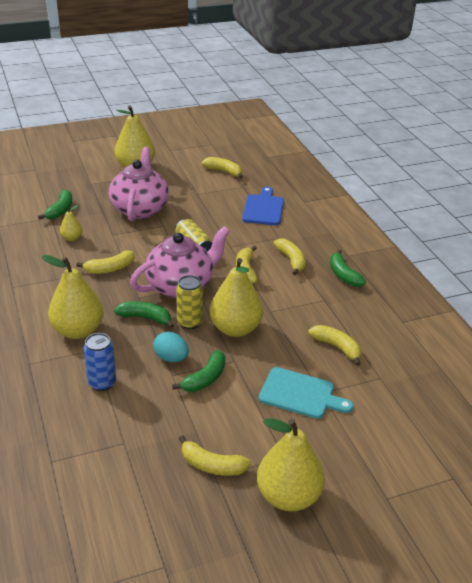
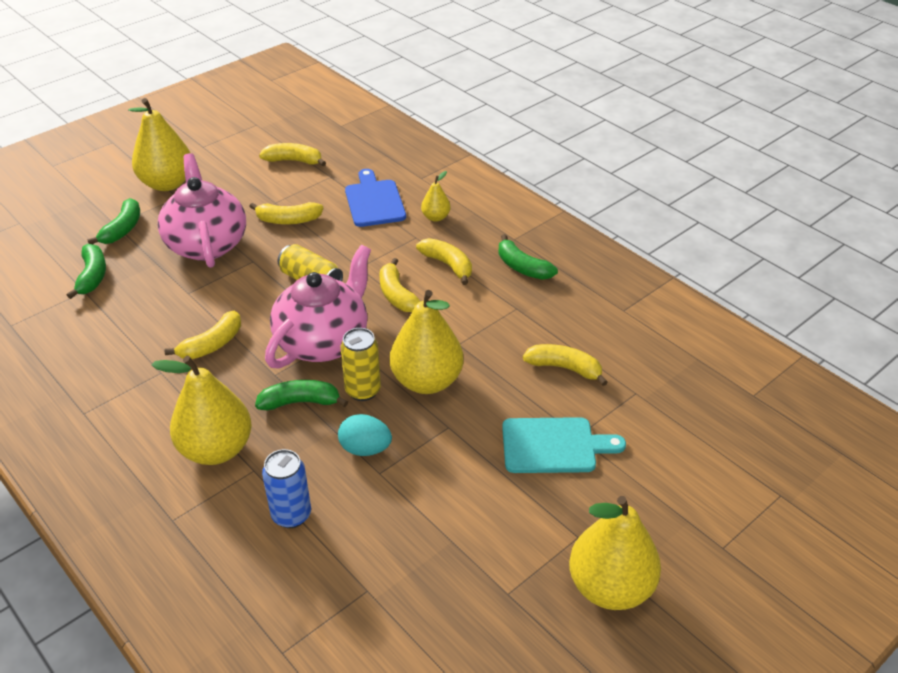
camera: 20 degrees left, 5 degrees up
yellow pear [60,205,82,241] -> yellow pear moved to [421,171,450,222]
green banana [172,350,225,392] -> green banana moved to [87,198,140,244]
yellow banana [179,435,251,476] -> yellow banana moved to [249,202,323,224]

